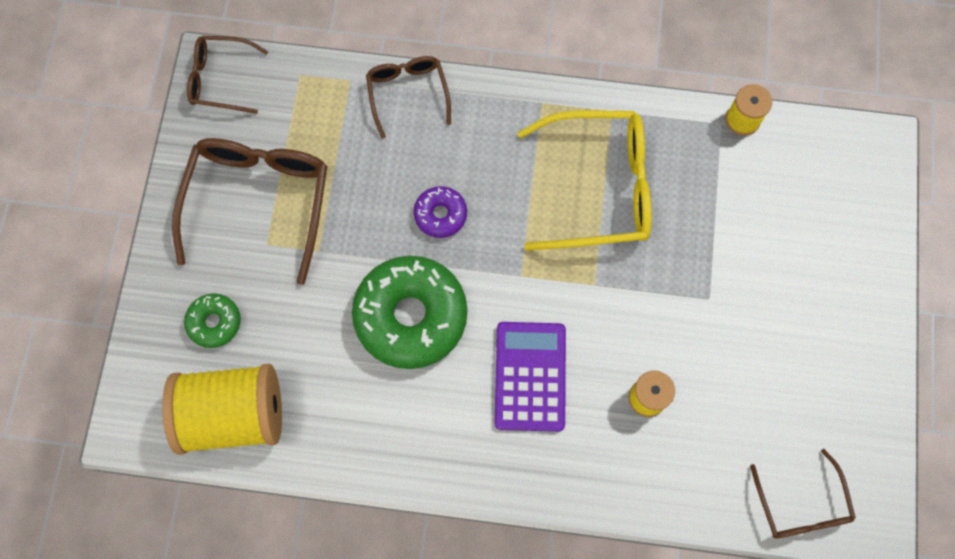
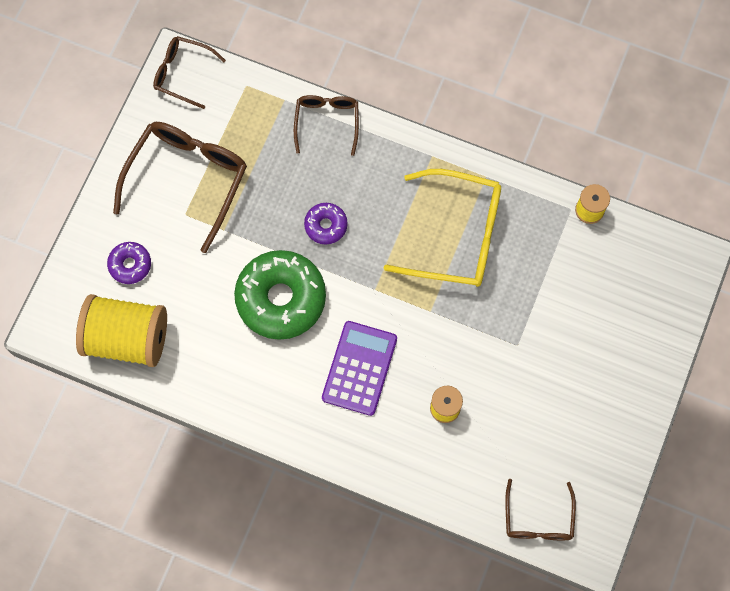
camera: 15 degrees right, 0 degrees up
green donut [184,293,241,348] -> purple donut [107,242,151,284]

